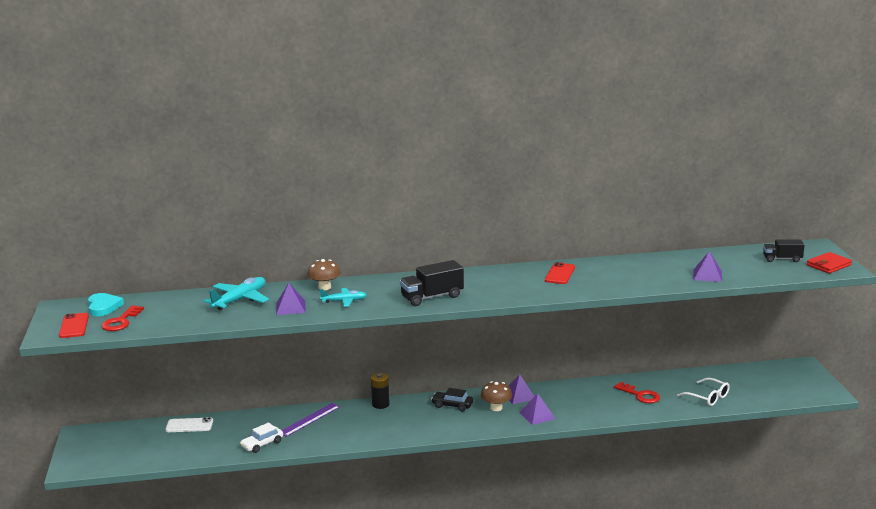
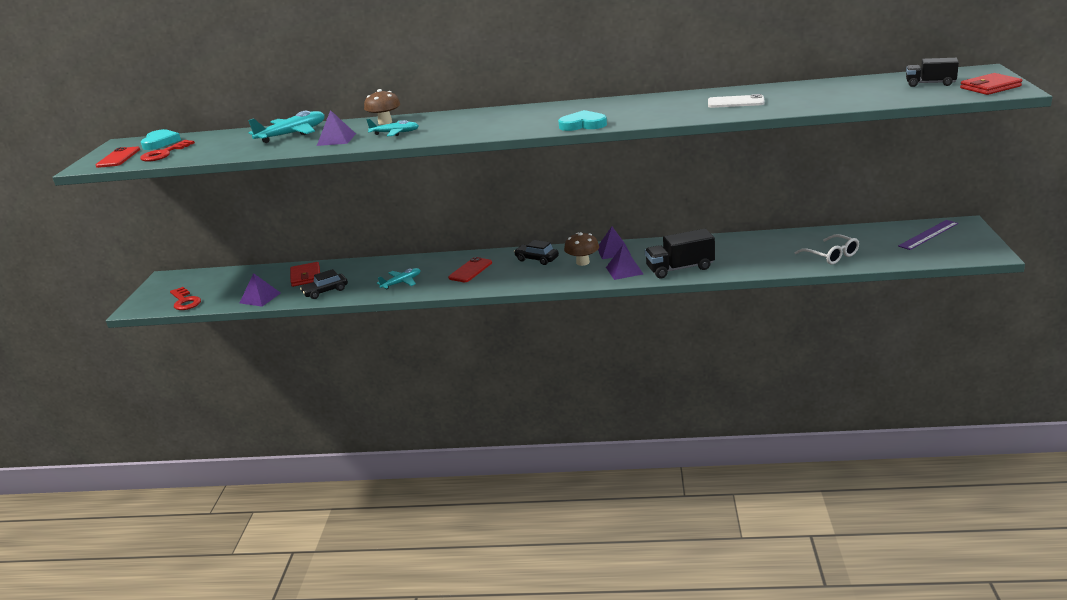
camera: 15 degrees right, 5 degrees up
white phone [165,417,213,432] -> white phone moved to [708,94,765,108]
white car [240,423,283,453] -> black car [300,269,348,299]
purple ruler [282,403,340,437] -> purple ruler moved to [898,220,958,250]
black battery [371,373,390,409] -> none
black truck [400,260,464,306] -> black truck moved to [645,229,715,278]
red phone [545,262,575,284] -> red phone moved to [448,257,492,282]
red key [614,382,660,403] -> red key moved to [170,287,201,310]
purple pyramid [693,251,722,282] -> purple pyramid moved to [240,273,281,307]
none -> red wallet [290,262,320,287]
none -> turquoise plane [377,268,420,289]
none -> turquoise heart [558,110,607,131]

